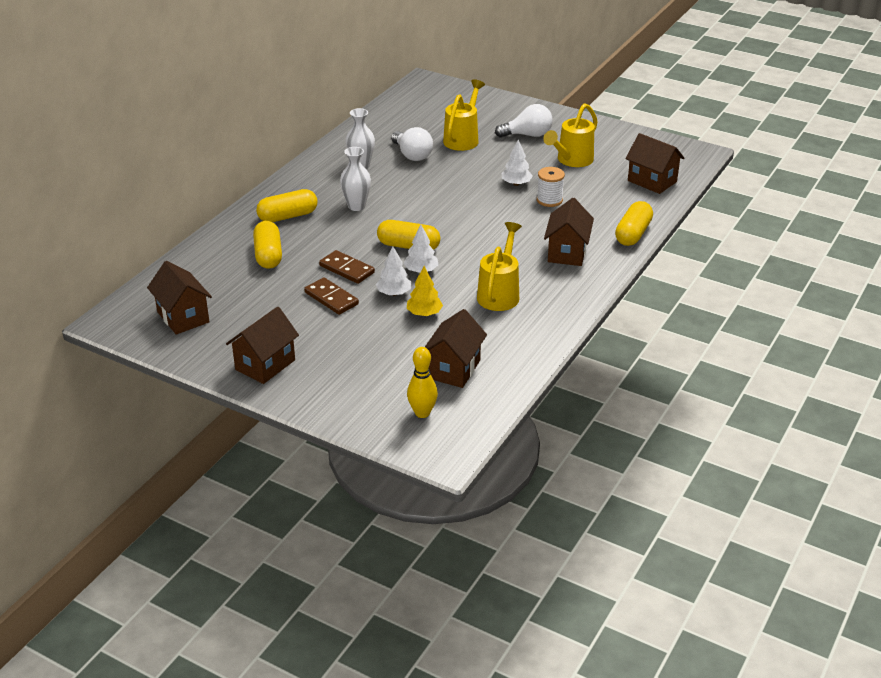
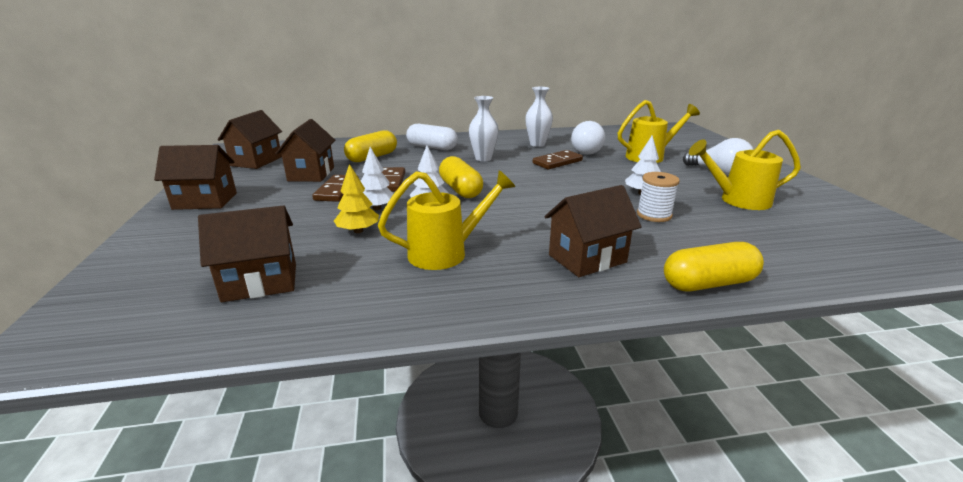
camera: 50 degrees right, 10 degrees down
yellow capsule [256,189,318,222] -> white capsule [406,124,458,150]
yellow bowling pin [407,347,438,418] -> none
brown house [626,133,685,194] -> brown house moved to [275,119,335,182]
none -> brown domino [533,150,583,169]

